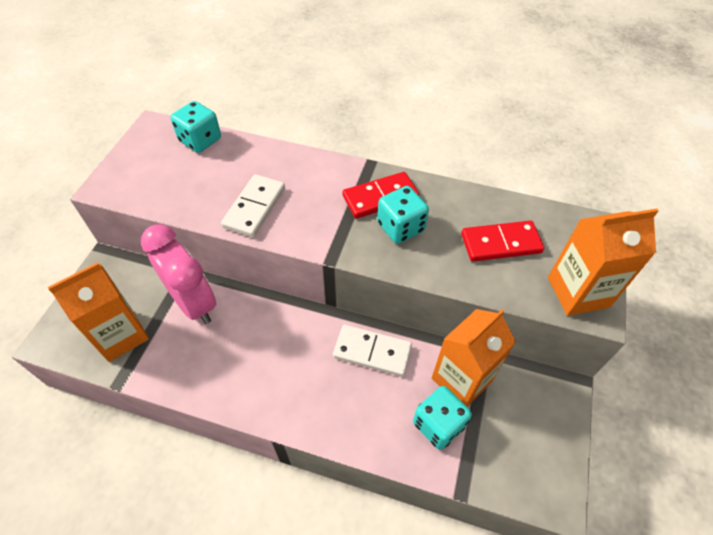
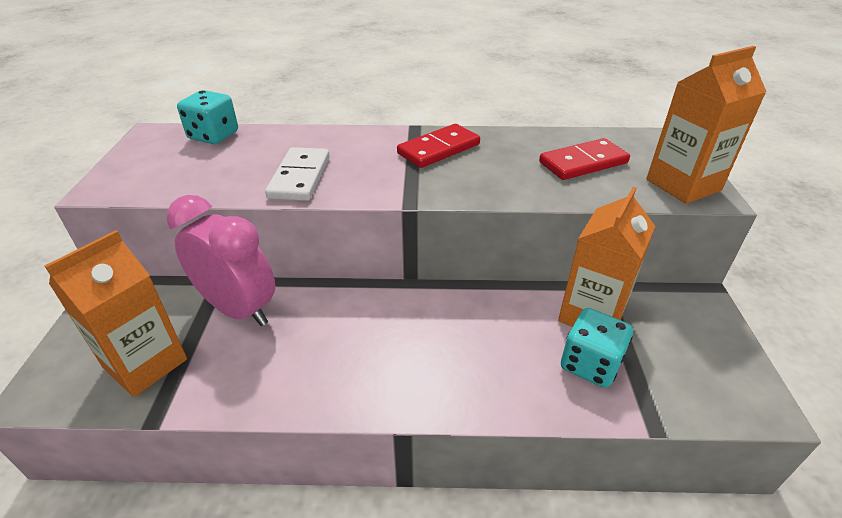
camera: 15 degrees left, 15 degrees down
white domino [333,325,412,377] -> none
turquoise dice [377,186,429,244] -> none

